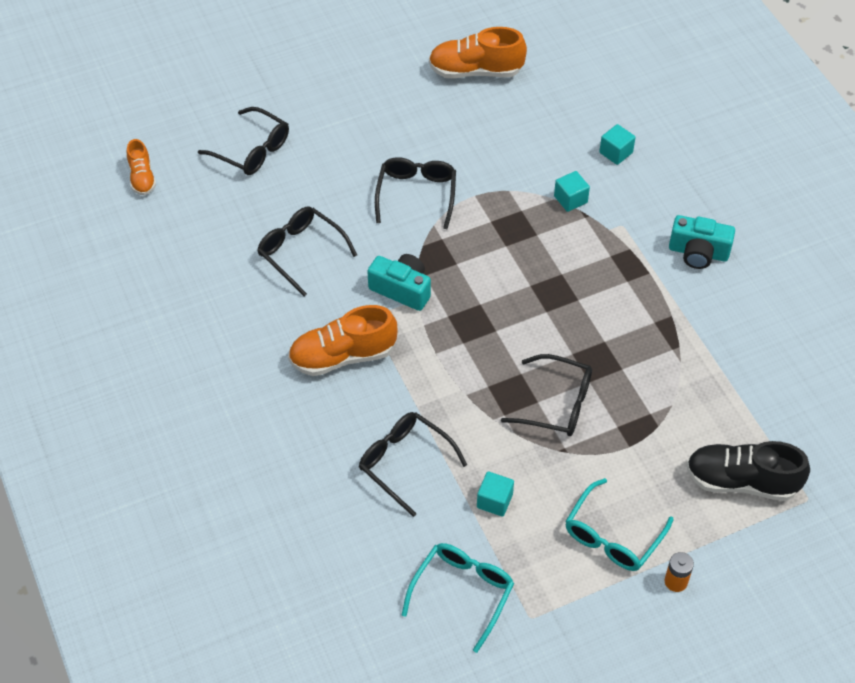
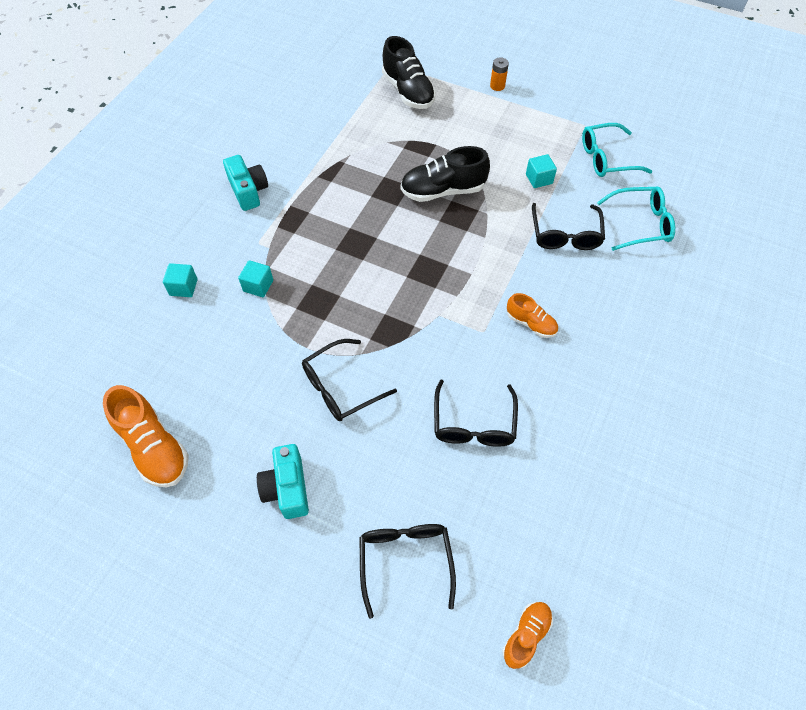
camera: 130 degrees left, 5 degrees up
orange shoe [288,305,397,376] -> orange shoe [507,293,558,338], size x0.57
turquoise camera [367,254,431,311] -> turquoise camera moved to [257,444,309,519]
black glasses [501,354,592,436] -> black shoe [401,146,490,202]
turquoise glasses [565,478,674,571] -> turquoise glasses moved to [597,186,675,251]

